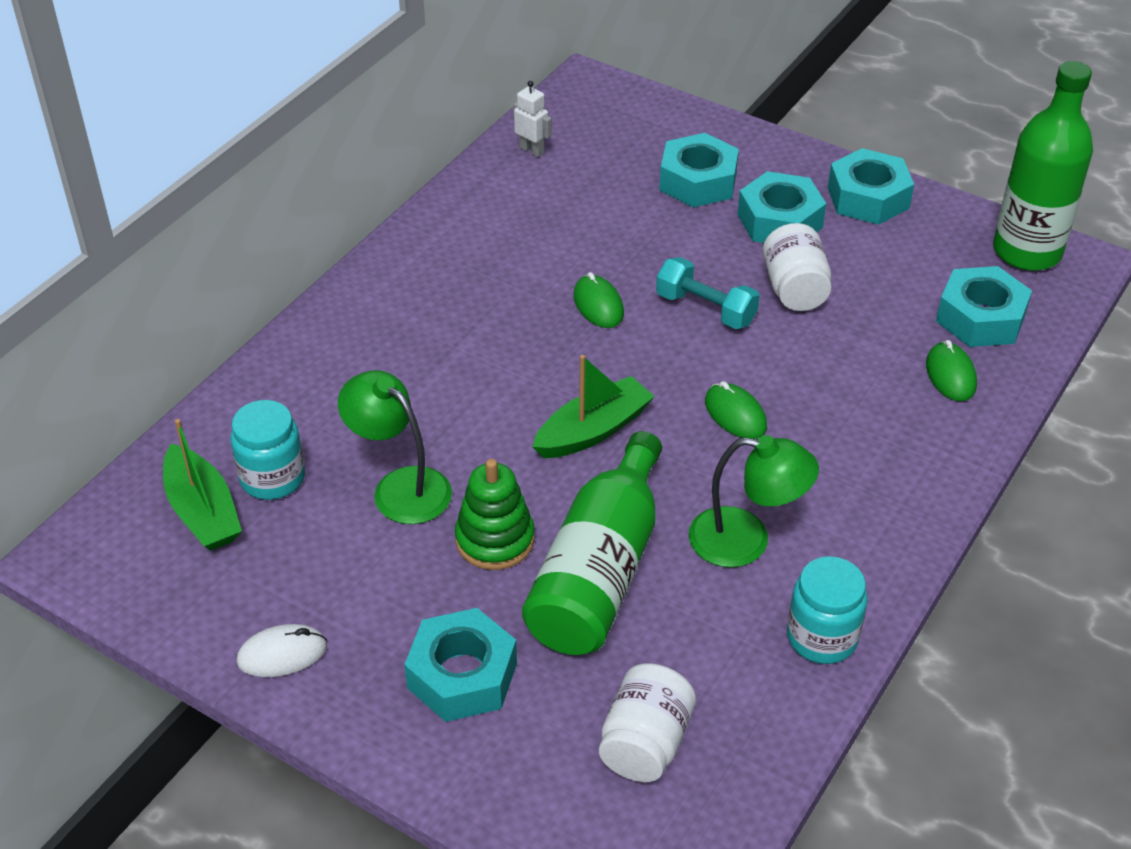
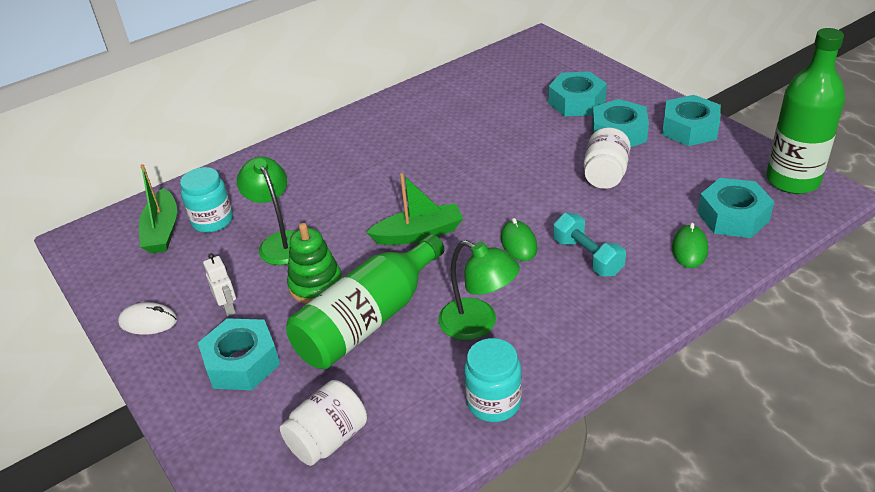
camera: 25 degrees right, 5 degrees down
white robot [513,81,552,157] -> white robot moved to [203,253,236,316]
green mouse [574,272,624,328] -> none
turquoise dumbbell [656,257,760,329] -> turquoise dumbbell moved to [553,213,626,276]

